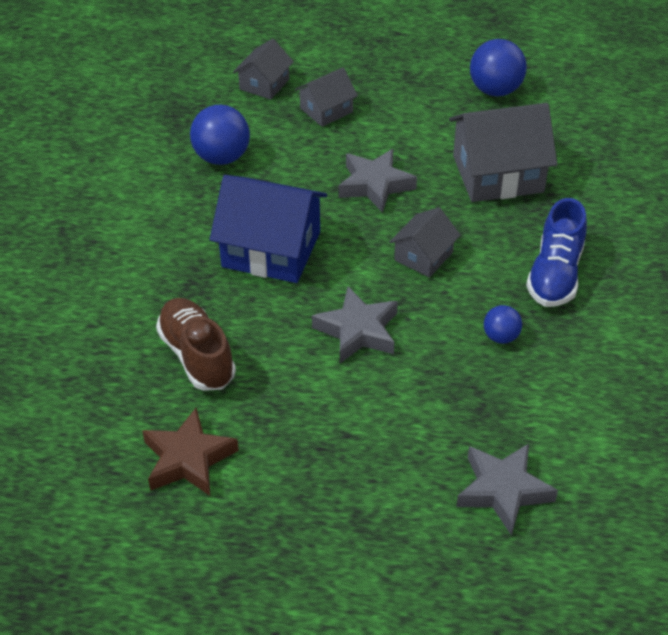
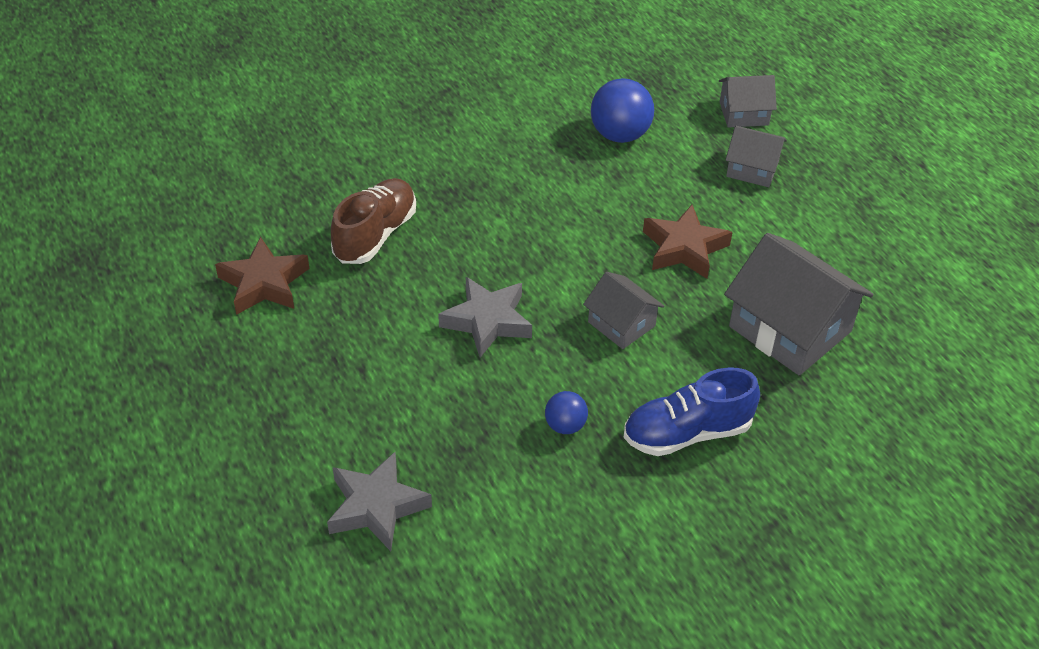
camera: 55 degrees right, 0 degrees up
blue house [210,175,327,283] -> none
grey star [338,149,417,213] -> brown star [643,205,732,279]
grey house [389,207,461,278] -> grey house turned 45 degrees clockwise [583,272,664,349]
blue ball [470,39,527,97] -> none

